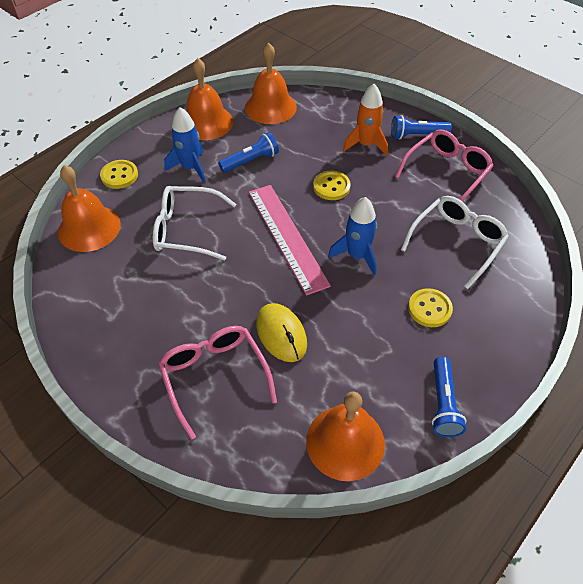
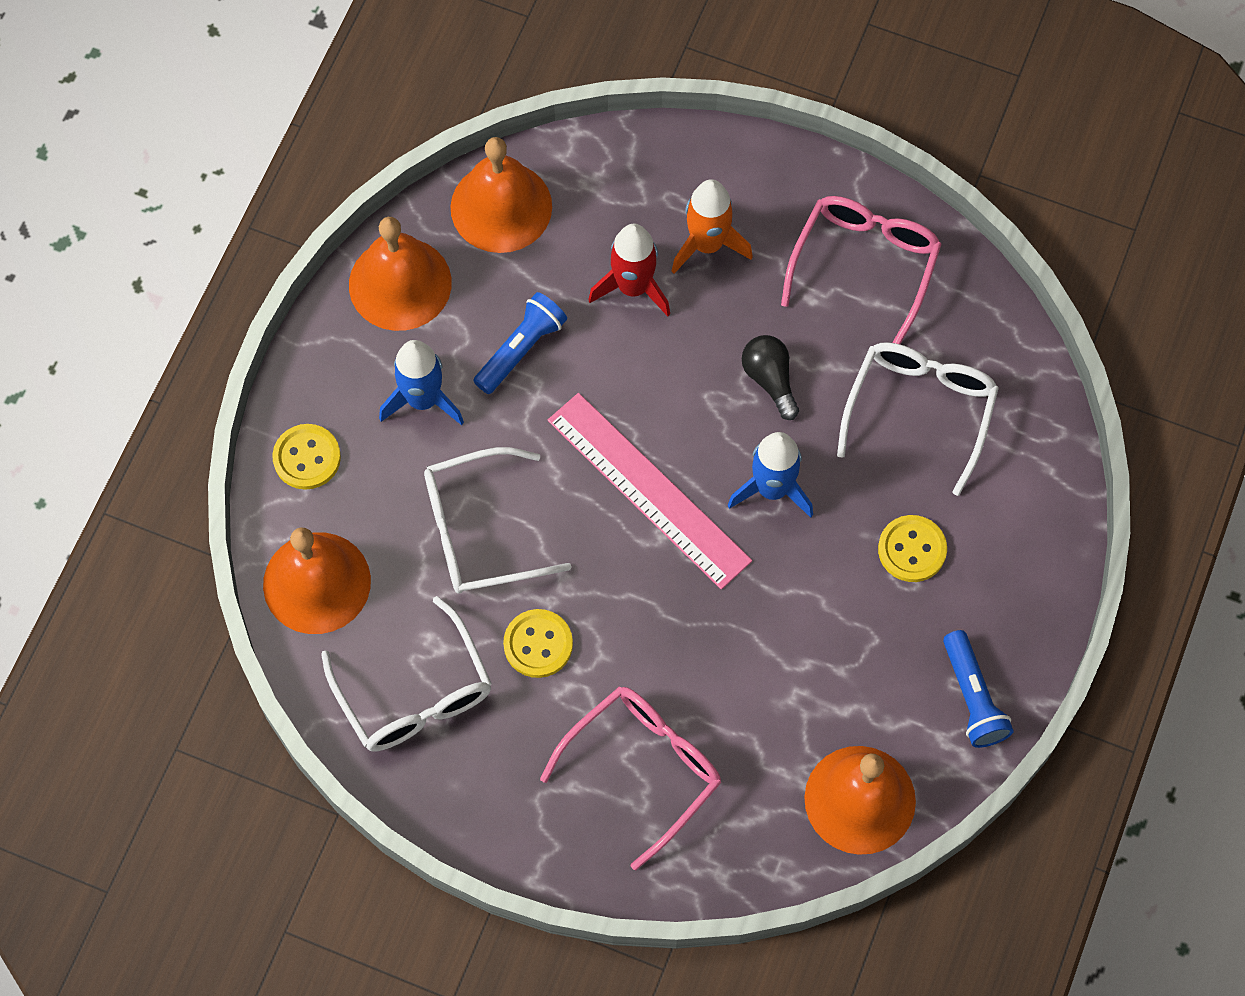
camera: 20 degrees left, 15 degrees up
pink glasses [158,326,277,440] -> pink glasses turned 90 degrees clockwise [540,686,721,870]
yellow mouse [256,303,307,362] -> none
yellow button [313,171,351,200] -> yellow button moved to [503,609,573,678]
blue flashlight [391,115,452,140] -> none
none -> white glasses [321,596,492,751]
none -> red rocket [588,224,670,316]
none -> black light bulb [742,335,799,420]

